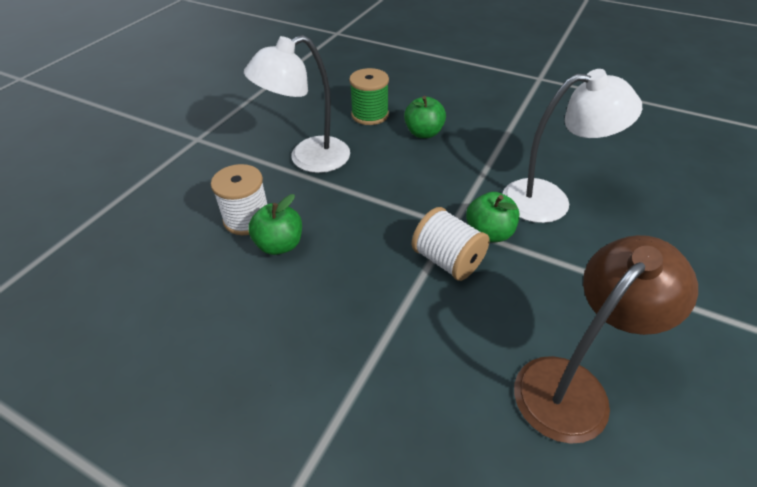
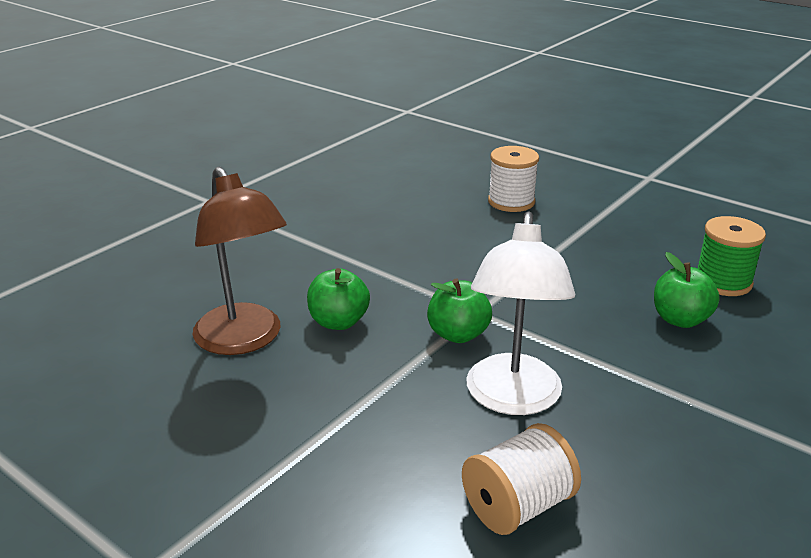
camera: 100 degrees right, 15 degrees down
white lamp [244,35,350,173] -> none
green apple [248,194,302,255] -> green apple moved to [307,268,370,330]
white spool [412,207,490,281] -> white spool moved to [462,423,581,535]

